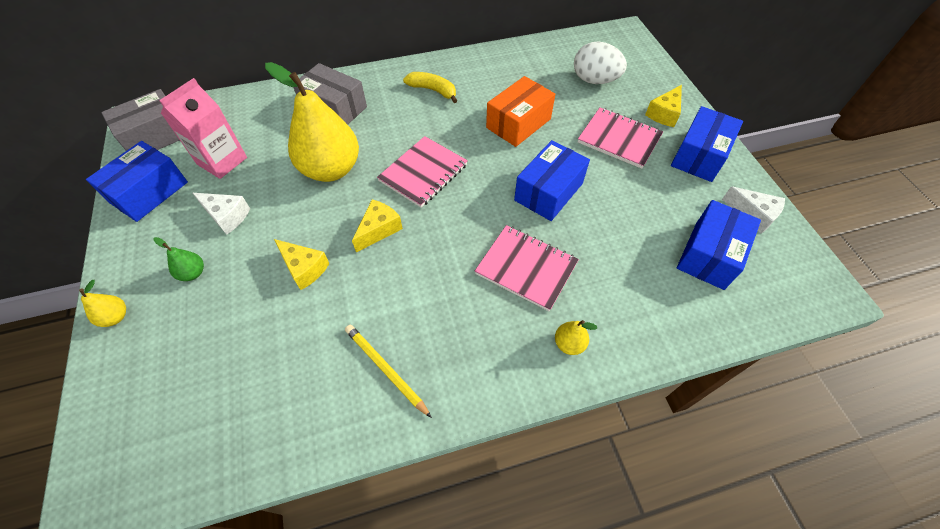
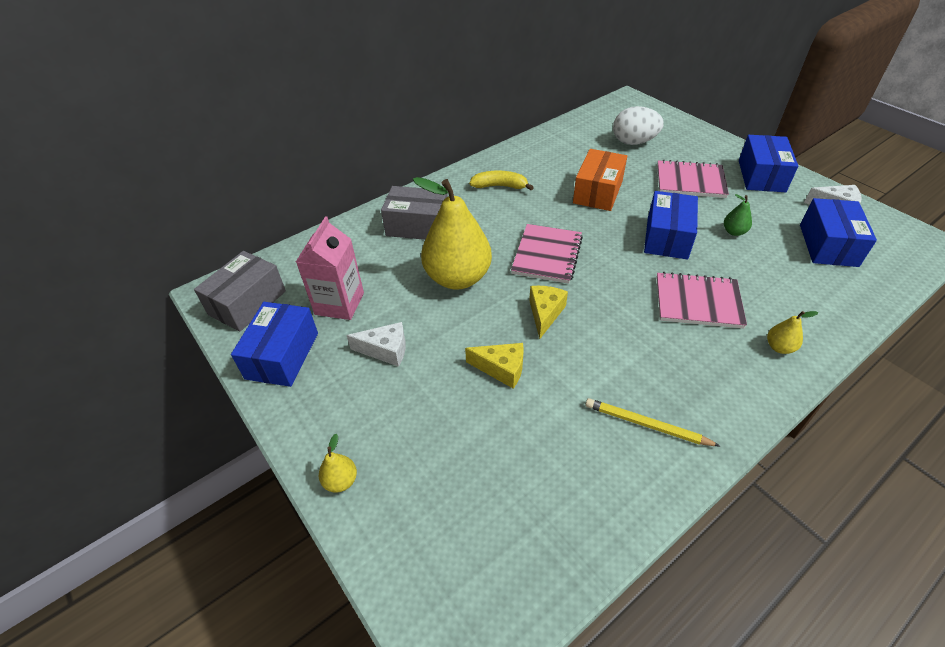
camera: 20 degrees left, 10 degrees down
green pear [153,237,204,281] -> green pear moved to [724,194,752,236]
yellow cheese [645,85,682,127] -> none

